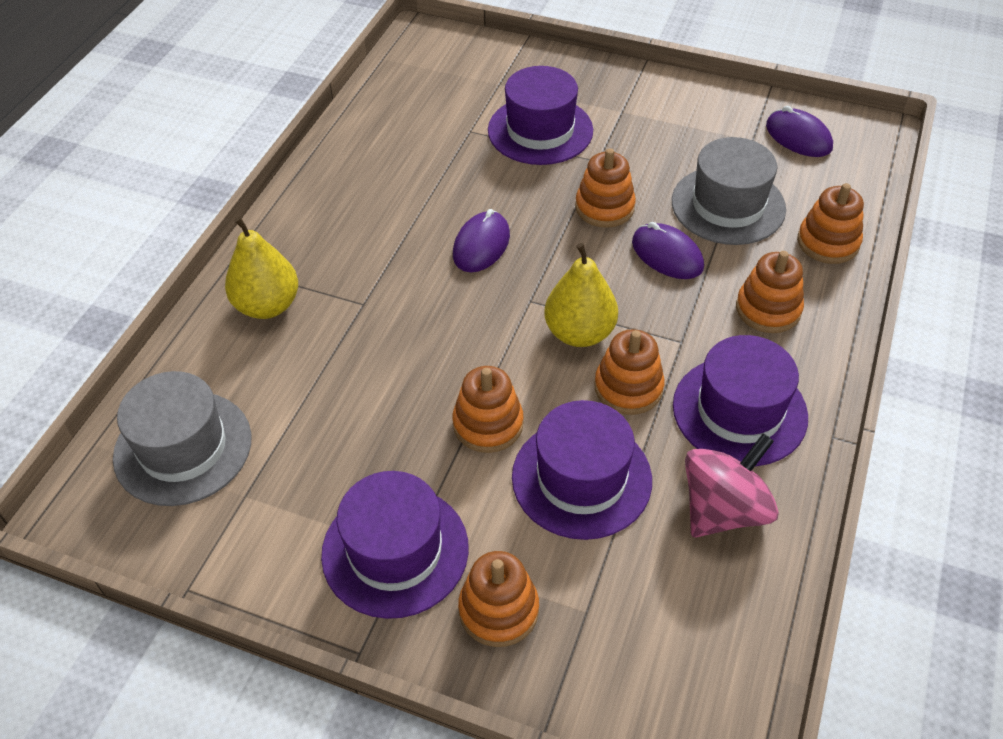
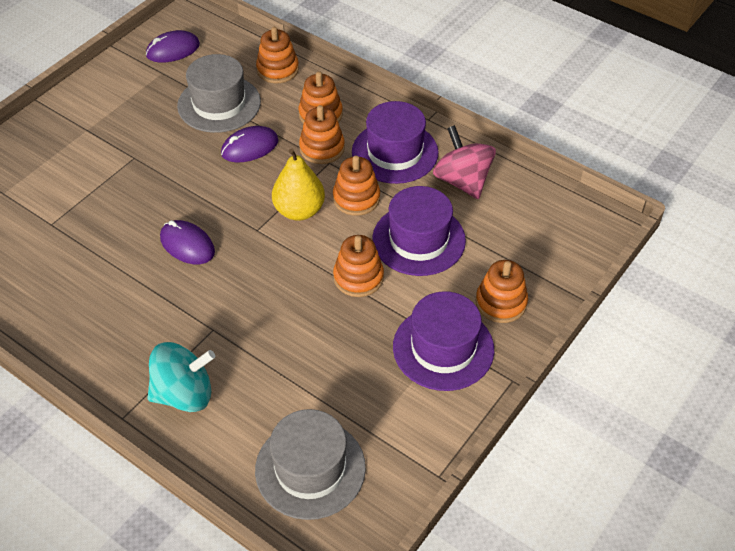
camera: 75 degrees left, 0 degrees up
yellow pear [225,217,298,319] -> turquoise spinning top [148,342,215,412]
purple hat [488,66,593,165] -> none
orange stacking toy [575,148,636,228] -> orange stacking toy moved to [299,105,345,164]

